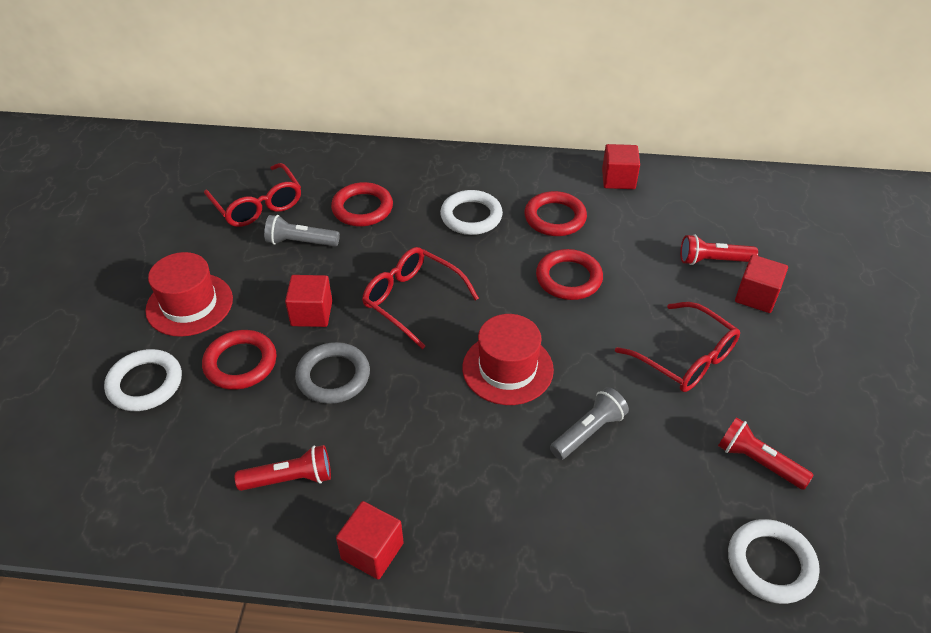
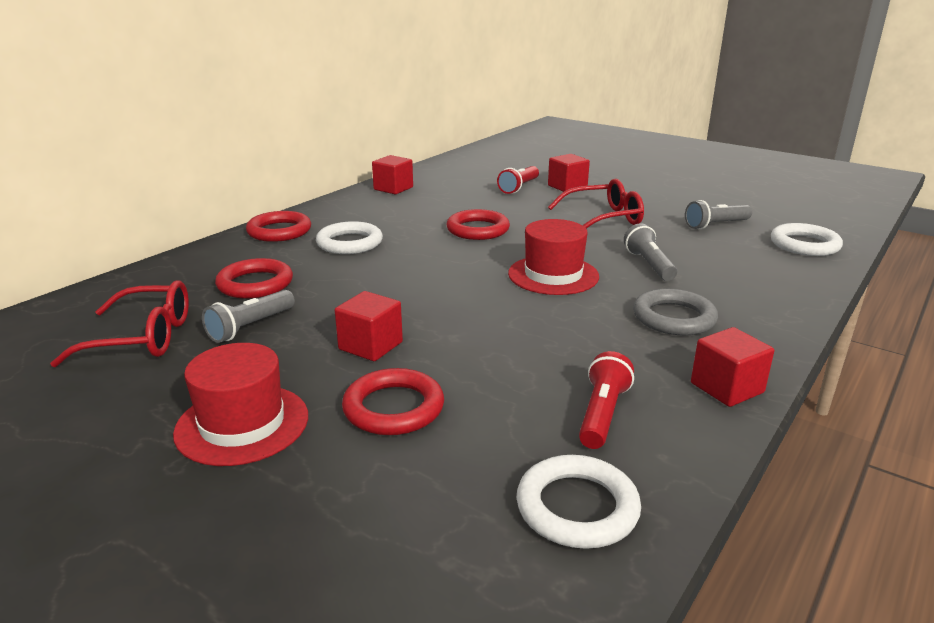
camera: 60 degrees left, 20 degrees down
white ring [104,349,182,411] -> white ring moved to [517,455,641,549]
grey ring [295,342,370,404] -> grey ring moved to [633,288,718,335]
red glasses [362,247,479,349] -> none
red ring [525,191,587,236] -> red ring moved to [246,211,311,242]
red flashlight [718,417,813,490] -> grey flashlight [685,200,752,229]

